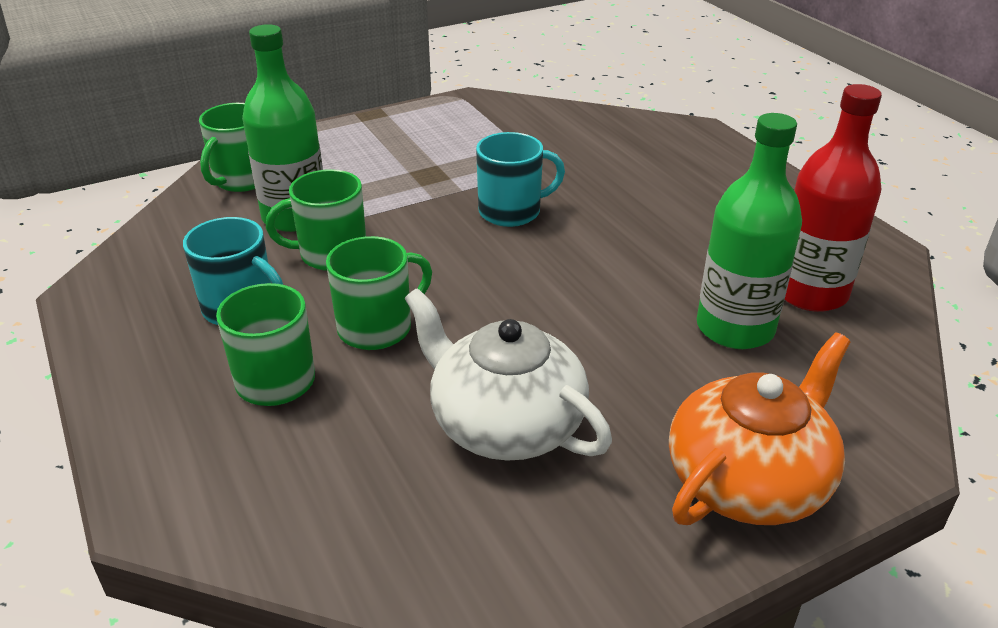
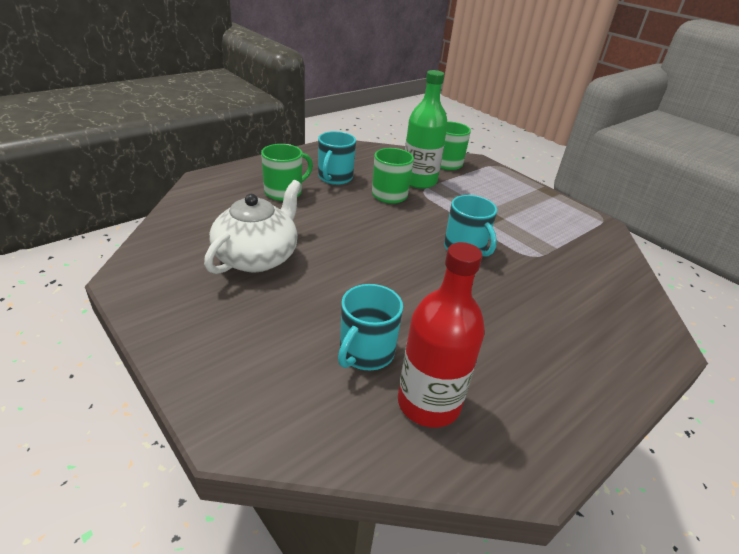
camera: 75 degrees right, 0 degrees up
green mug [326,236,432,350] -> none
orange teapot [669,332,850,525] -> none
green bottle [697,113,802,349] -> turquoise mug [338,284,403,370]

